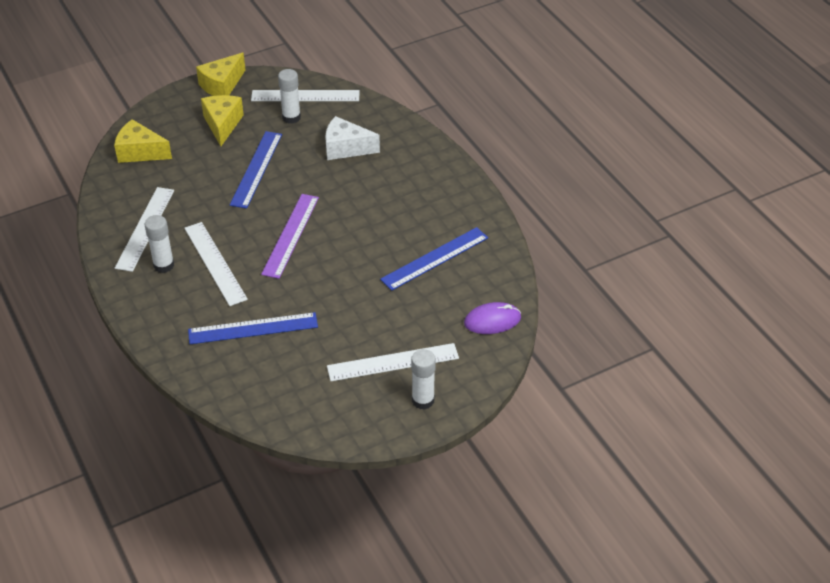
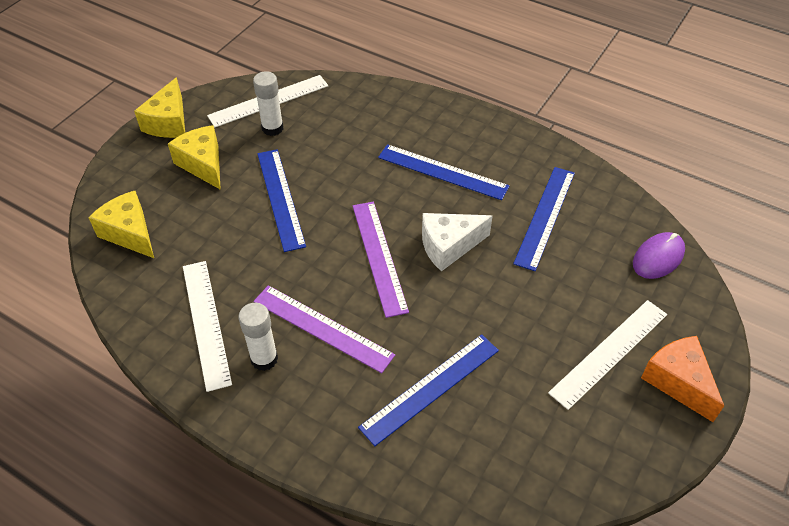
camera: 30 degrees left, 5 degrees up
yellow cheese [114,119,172,163] -> yellow cheese turned 60 degrees clockwise [88,191,154,258]
white ruler [185,222,248,306] -> purple ruler [253,285,395,373]
white cheese [325,116,380,160] -> white cheese moved to [422,213,492,272]
white glue stick [411,349,436,410] -> orange cheese [641,336,724,422]
none -> blue ruler [378,144,509,200]

